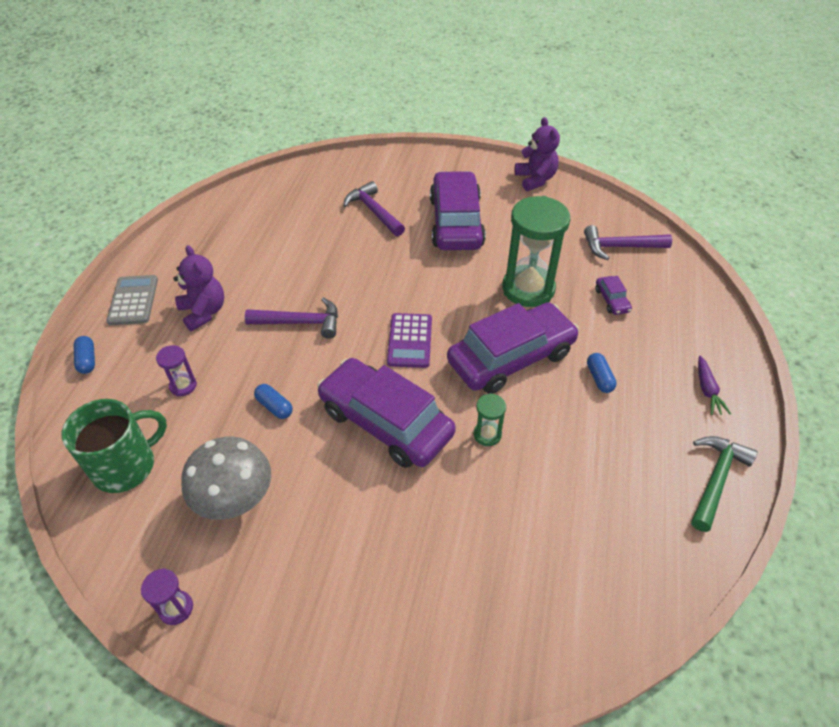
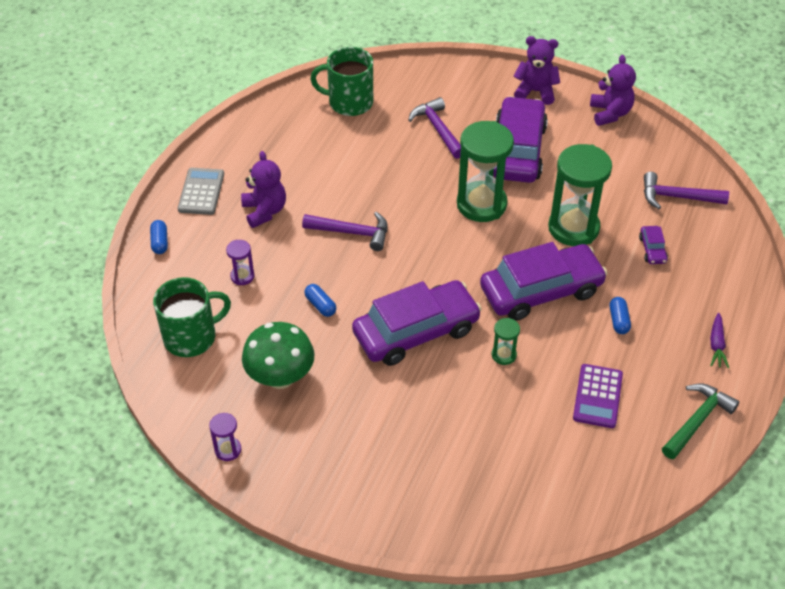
camera: 10 degrees right, 0 degrees up
grey mushroom [181,436,271,520] -> green mushroom [242,322,314,389]
purple car [317,358,456,468] -> purple car turned 105 degrees clockwise [352,280,482,366]
purple calculator [387,313,432,368] -> purple calculator moved to [573,364,623,428]
none -> green mug [310,47,373,116]
none -> green hourglass [457,121,514,222]
none -> purple teddy bear [514,36,560,105]

